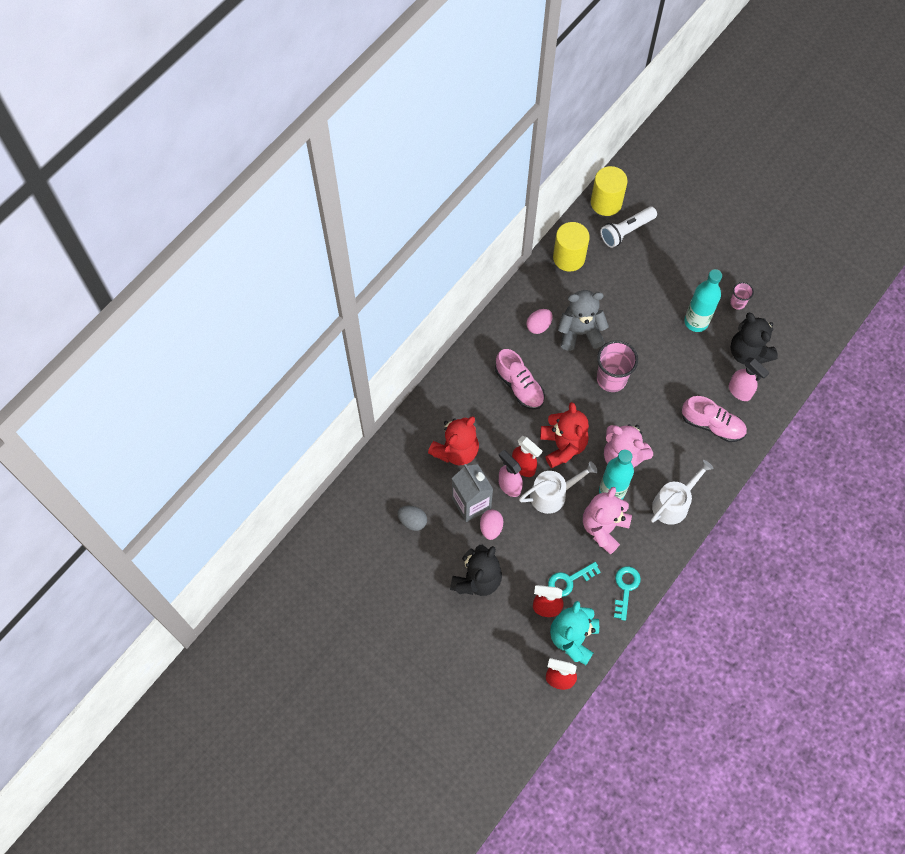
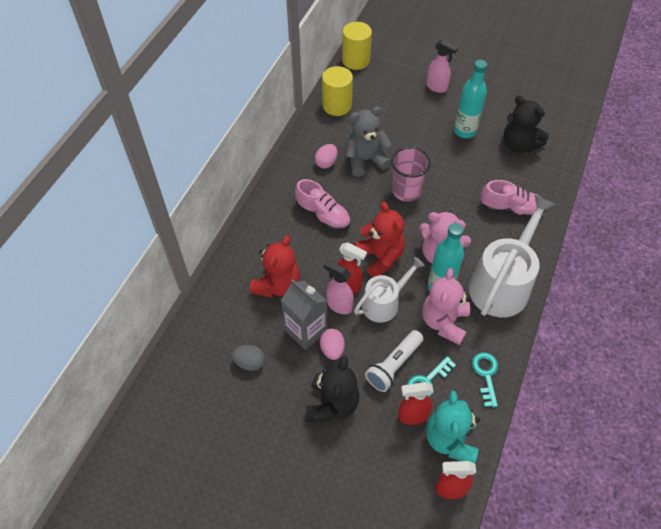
camera: 15 degrees left, 10 degrees down
white flashlight [601,207,657,248] -> white flashlight moved to [365,330,424,392]
white watering can [651,460,714,525] -> white watering can [469,195,555,317], size x1.66
pink spray bottle [729,357,769,401] -> pink spray bottle moved to [426,40,458,93]
pink cup [730,282,754,310] -> none

